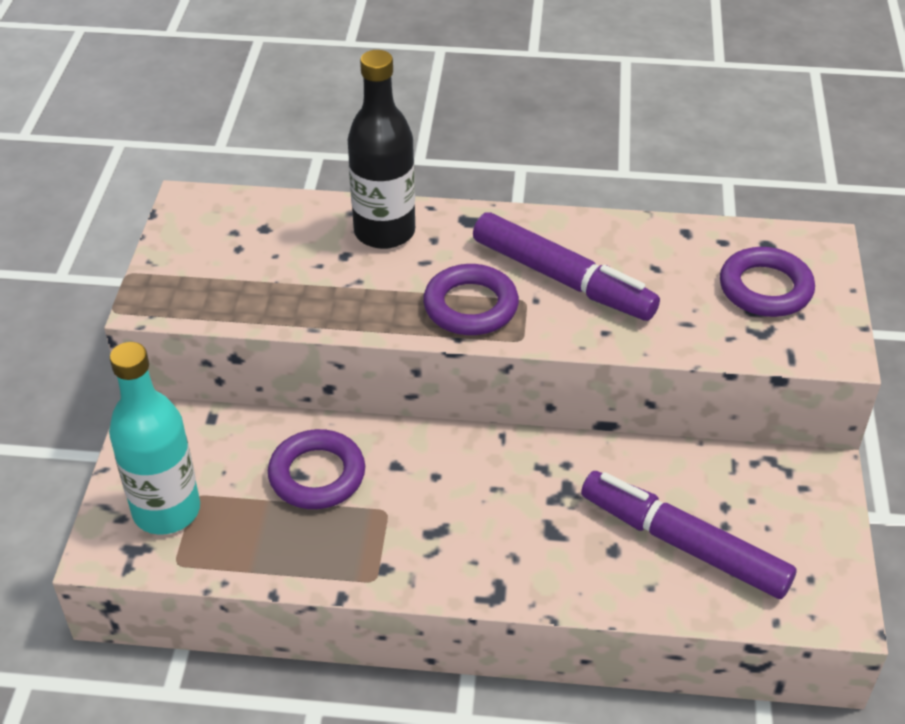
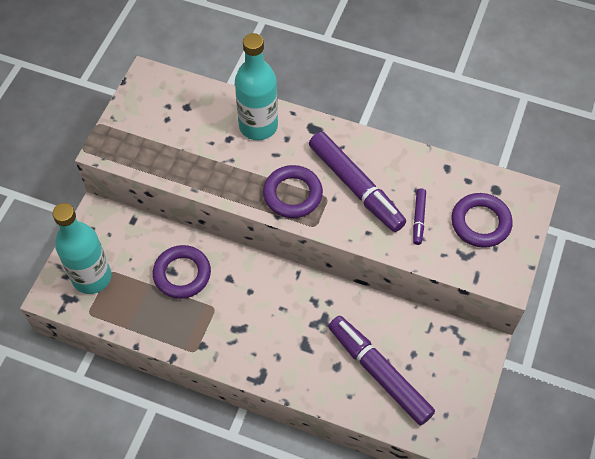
camera: 15 degrees right, 15 degrees up
black bottle [348,50,415,249] -> turquoise bottle [235,33,278,140]
none -> purple marker [413,188,426,245]

